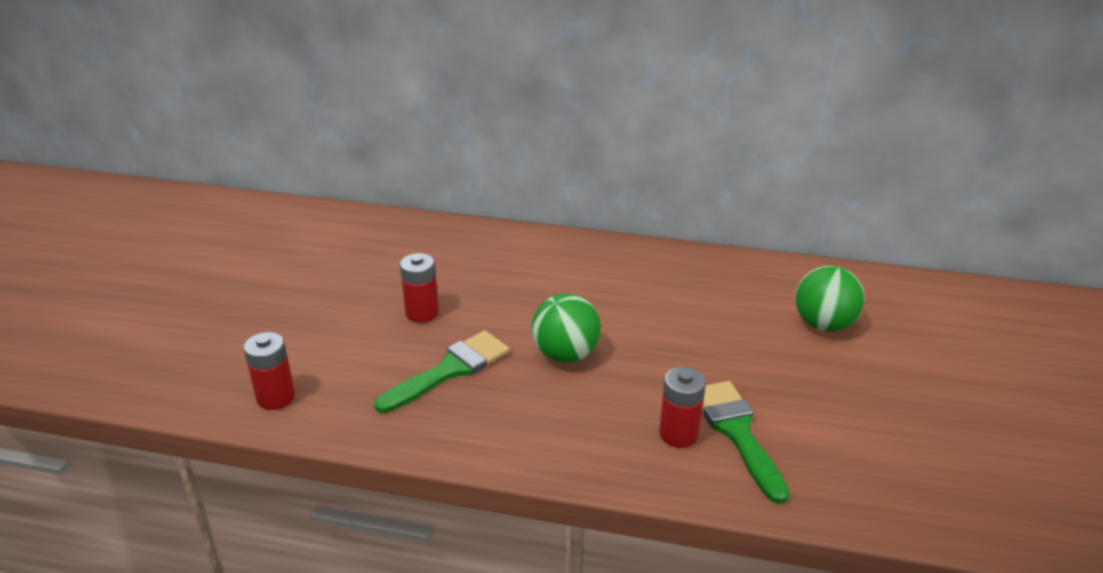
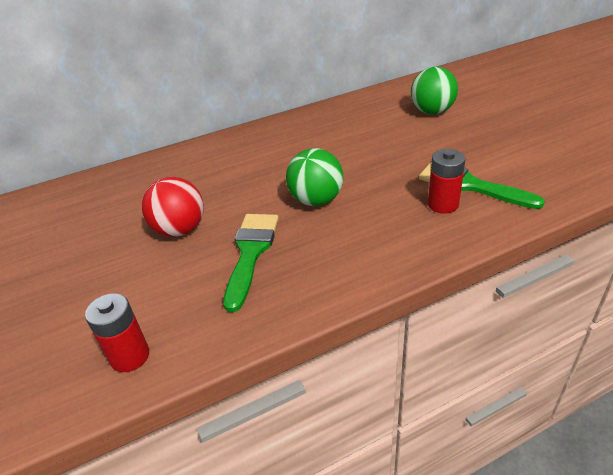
camera: 35 degrees left, 5 degrees up
red battery [400,253,439,323] -> red ball [142,177,204,237]

